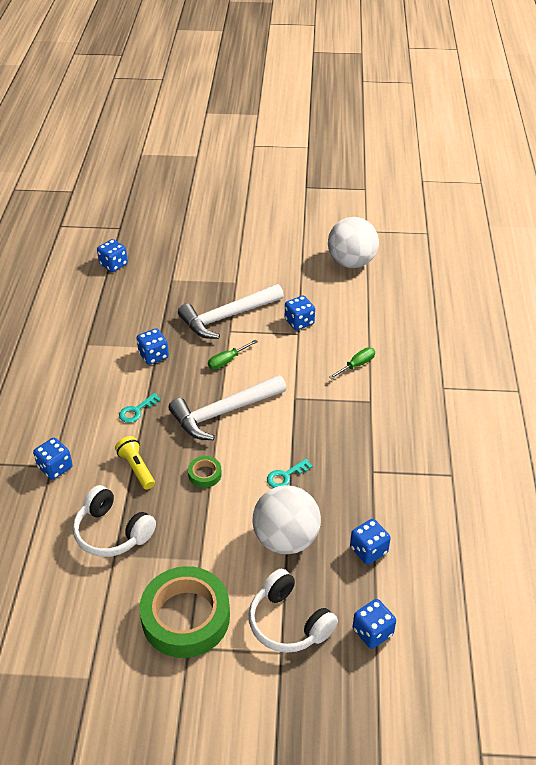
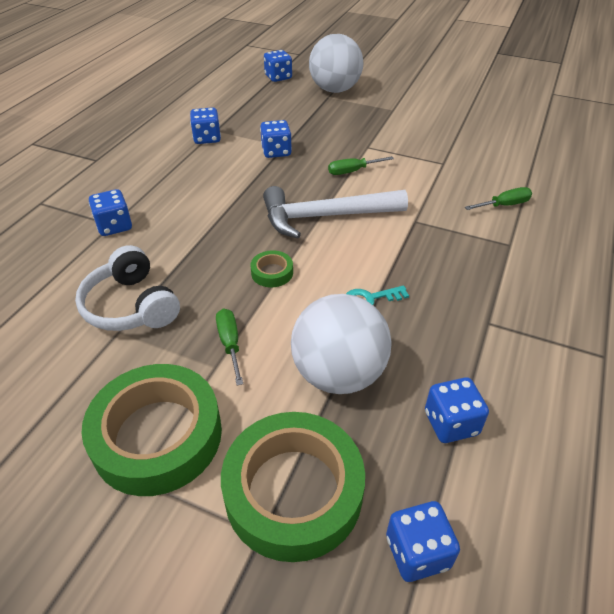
camera: 20 degrees right, 0 degrees up
yellow flashlight [115,436,155,490] -> none
turquoise key [119,393,161,423] -> none
white hammer [178,284,284,339] -> none
white headphones [248,569,338,653] -> green tape [221,412,365,562]
blue dice [285,296,315,330] -> blue dice moved to [190,107,221,144]
white ball [328,217,379,268] -> white ball moved to [309,34,363,93]
none -> green screwdriver [216,309,243,386]

